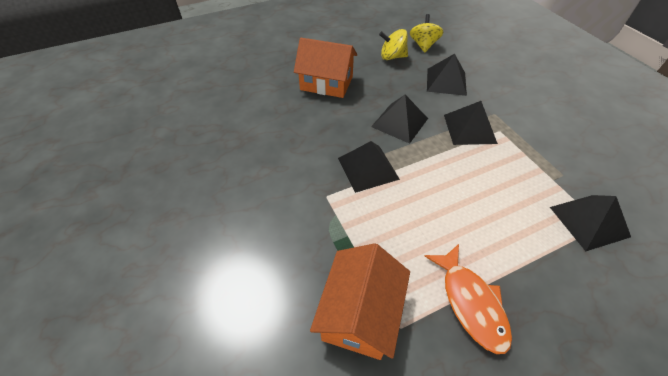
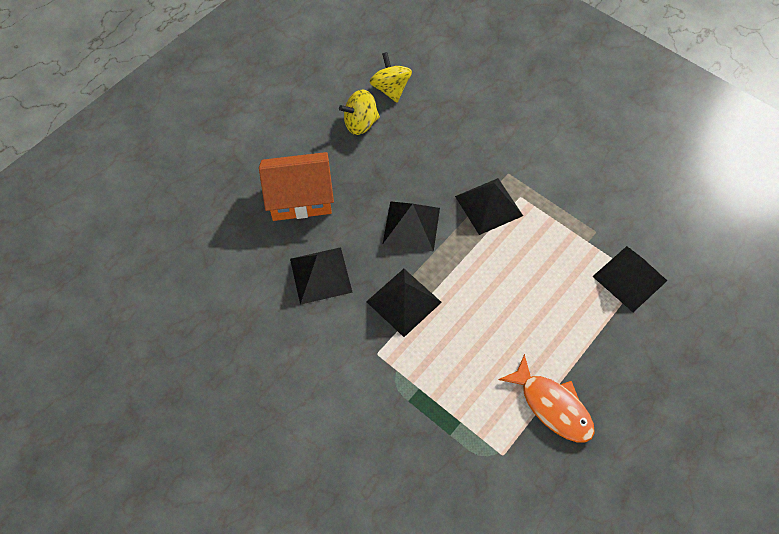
camera: 25 degrees left, 10 degrees up
orange house [310,243,410,360] -> none
black pyramid [427,54,467,96] -> black pyramid moved to [290,247,353,305]

